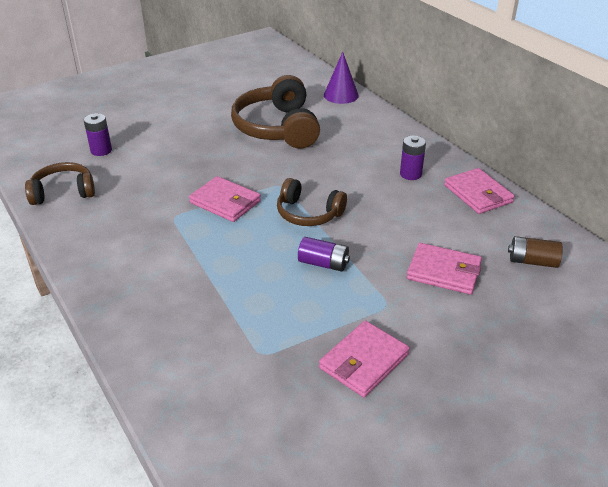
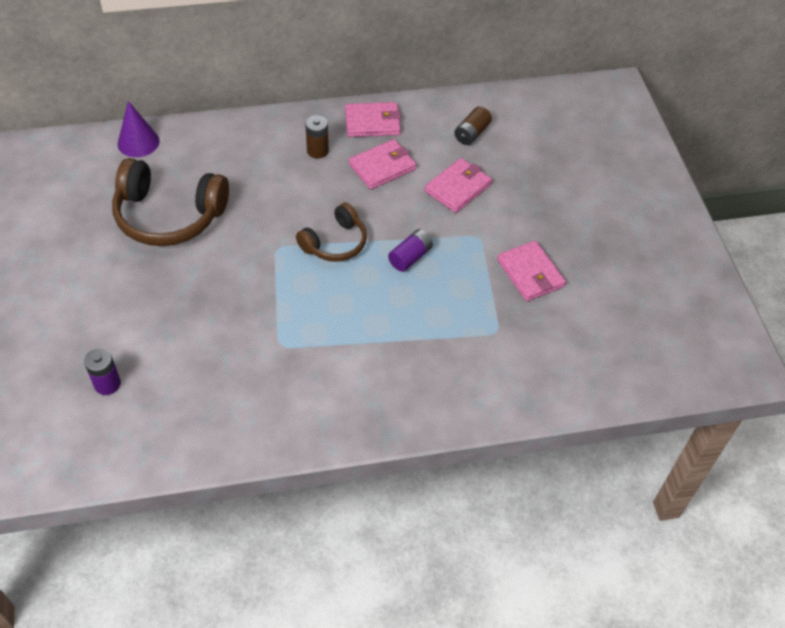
camera: 70 degrees left, 15 degrees up
brown headphones [25,162,95,205] -> none
pink wallet [189,176,261,222] -> pink wallet moved to [349,139,416,190]
purple battery [400,136,426,180] -> brown battery [305,115,329,159]

